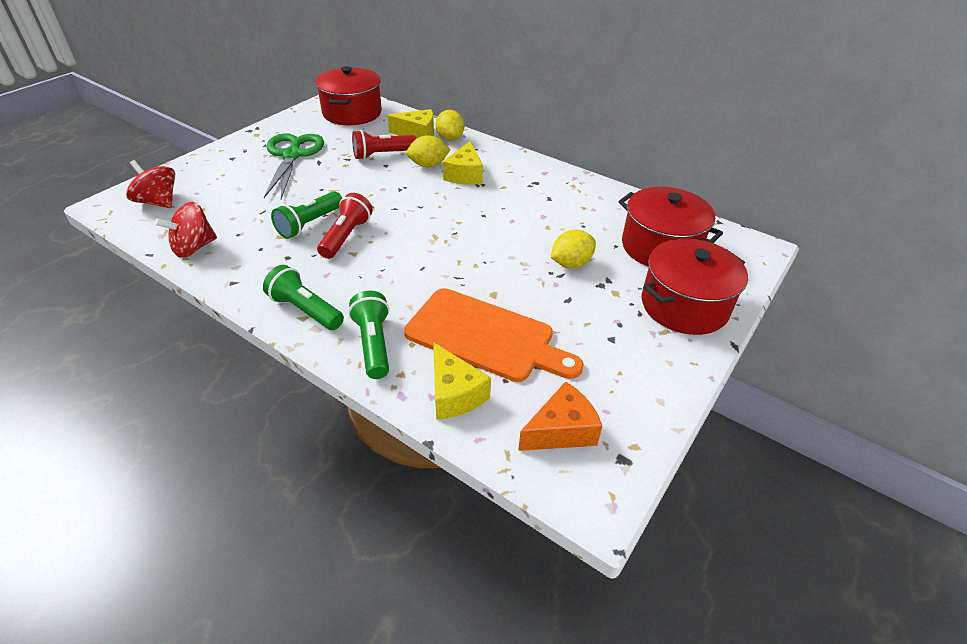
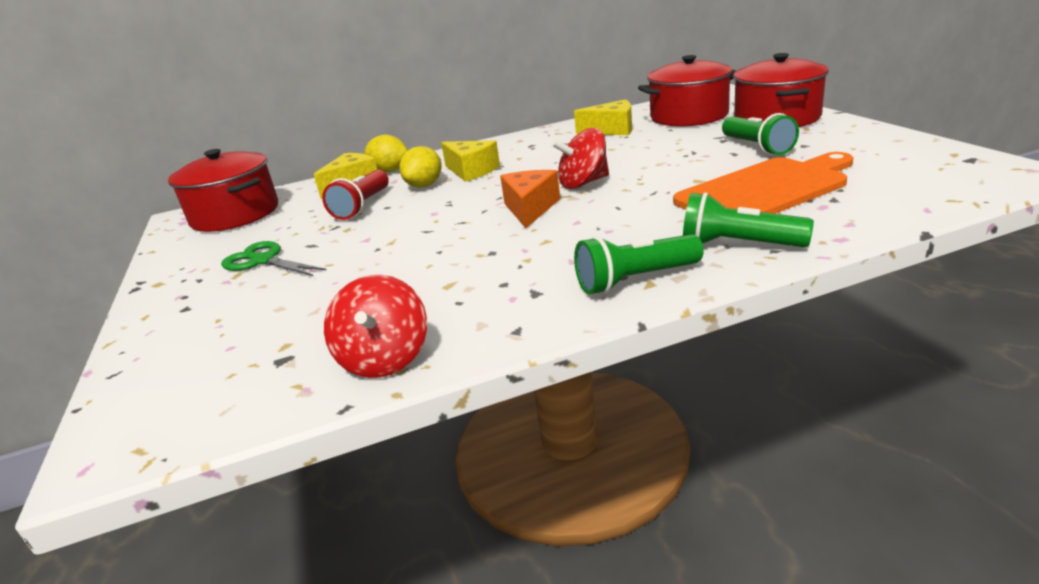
camera: 50 degrees left, 15 degrees down
red spinning top [126,160,175,208] -> red spinning top moved to [552,128,609,189]
green scissors [264,133,324,199] -> green scissors [221,241,326,276], size x0.65
green flashlight [271,191,342,239] -> green flashlight moved to [722,113,799,155]
red flashlight [317,193,373,259] -> none
yellow cheese [433,342,491,420] -> yellow cheese moved to [574,100,632,135]
orange cheese [518,381,602,451] -> orange cheese moved to [500,170,560,228]
yellow lemon [551,229,596,268] -> none

